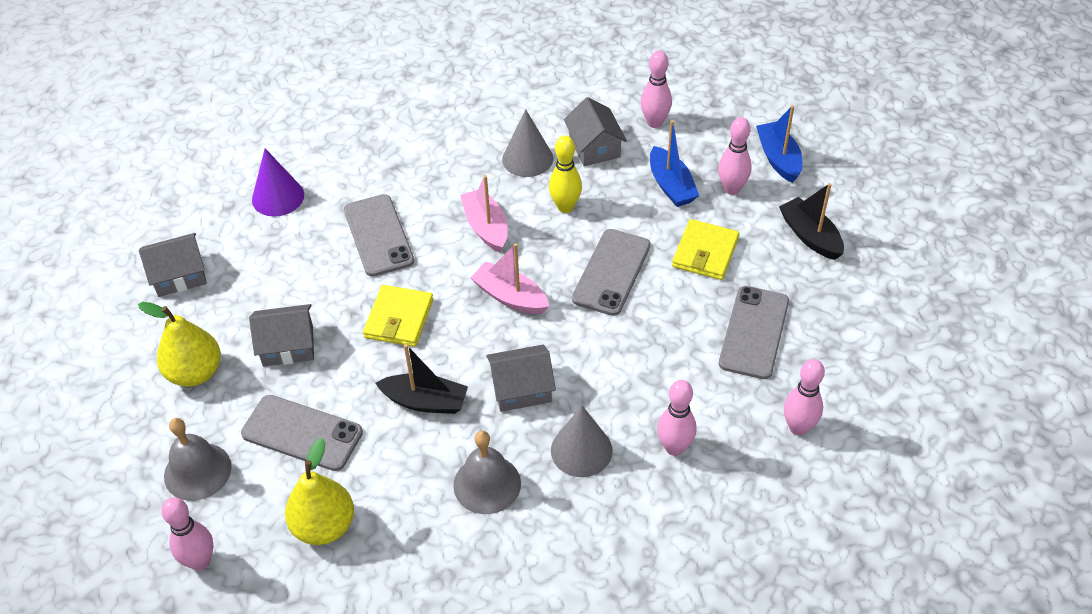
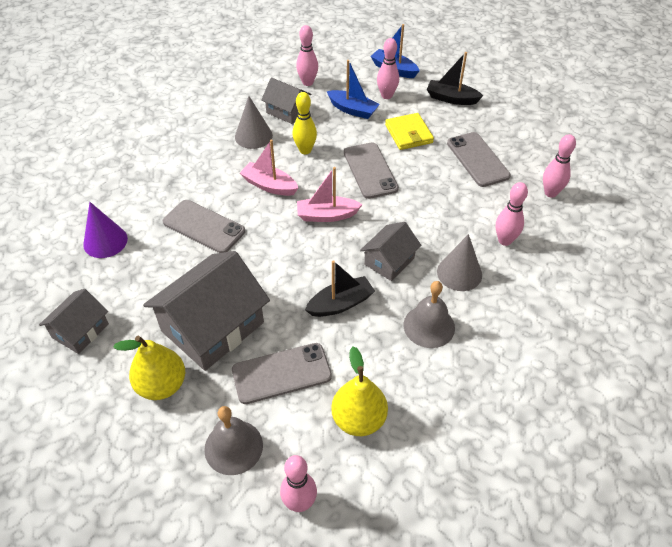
camera: 40 degrees left, 0 degrees up
grey house [249,304,314,367] -> grey house [143,251,270,371], size x1.84
yellow wallet [363,285,433,347] -> none

